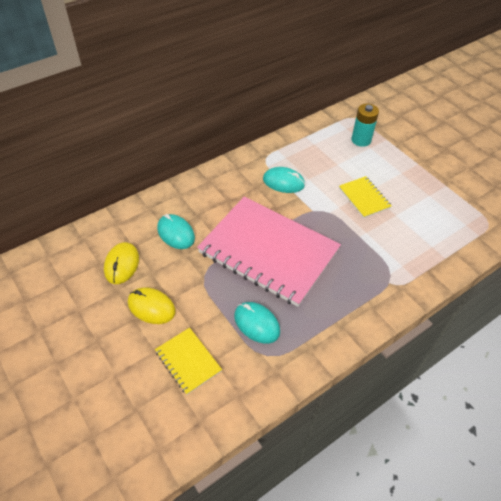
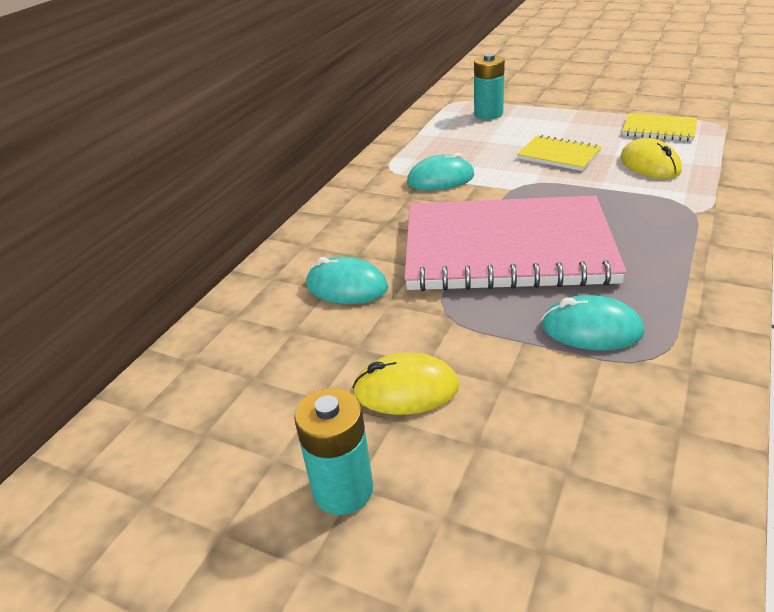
camera: 25 degrees left, 15 degrees down
yellow mouse [104,242,139,284] -> yellow mouse moved to [621,138,682,179]
yellow notebook [155,328,222,395] -> yellow notebook moved to [622,113,697,141]
none -> turquoise battery [294,388,373,515]

